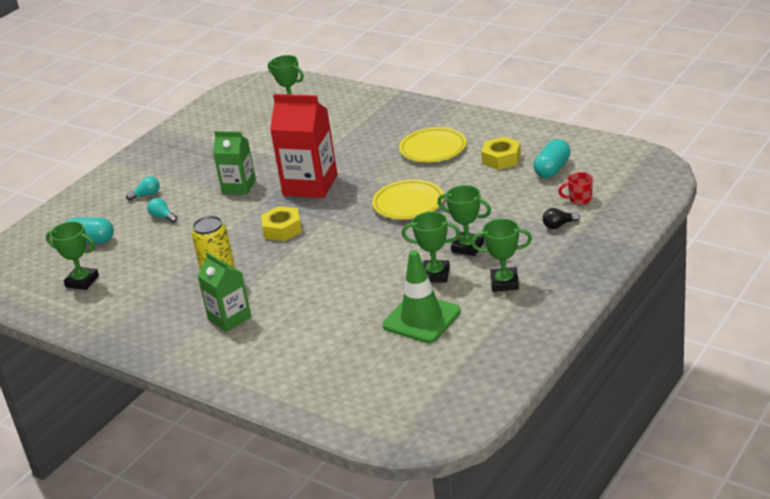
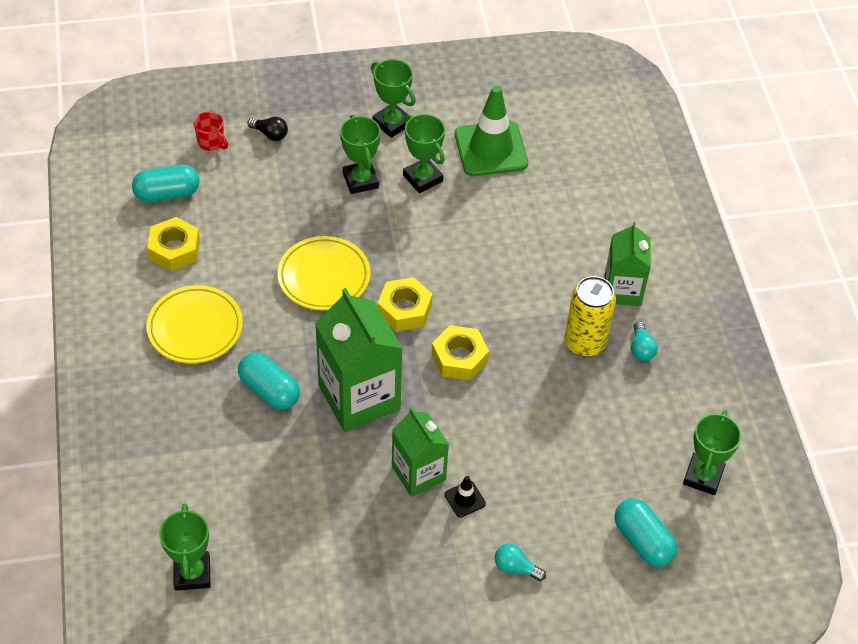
camera: 140 degrees left, 20 degrees up
green trophy [46,221,99,290] -> green trophy turned 45 degrees clockwise [683,410,742,495]
turquoise light bulb [147,198,177,223] -> turquoise light bulb moved to [631,321,658,361]
red carton [270,94,338,198] -> green carton [315,288,403,432]
none -> turquoise capsule [238,352,300,410]
none -> yellow nut [378,277,433,331]
none -> black traffic cone [444,476,486,518]

